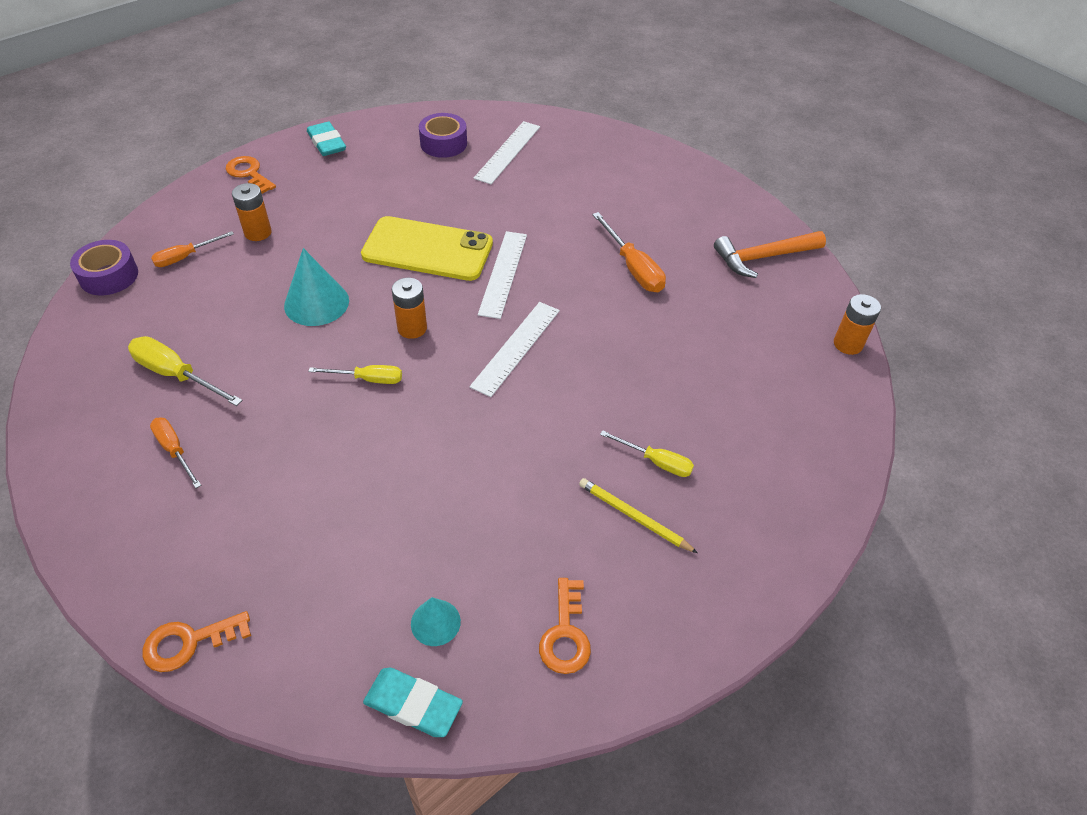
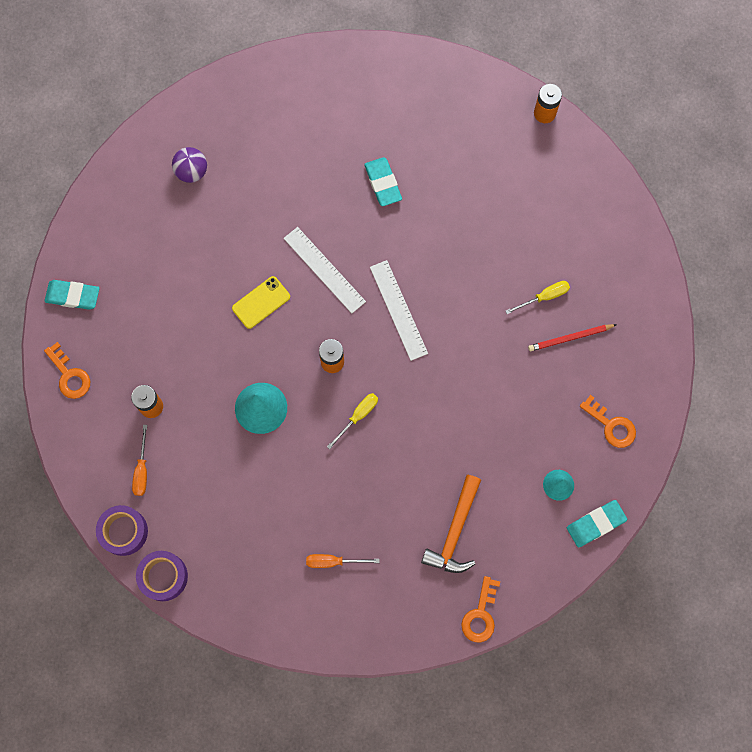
camera: 50 degrees left, 25 degrees up
yellow screwdriver [128,336,243,406] -> none
orange key [226,156,276,194] -> orange key turned 120 degrees counterclockwise [44,342,90,399]
yellow phone [361,216,493,281] -> yellow phone [232,276,290,329], size x0.53
purple tape [419,113,467,158] -> purple tape moved to [136,551,188,601]
white ruler [473,121,540,184] -> purple ball [172,147,207,183]
yellow pencil [579,478,698,553] -> red pencil [528,324,617,351]
orange screwdriver [592,212,666,292] -> turquoise eraser [364,157,402,206]
orange hammer [714,231,826,278] -> orange hammer moved to [421,475,481,573]

